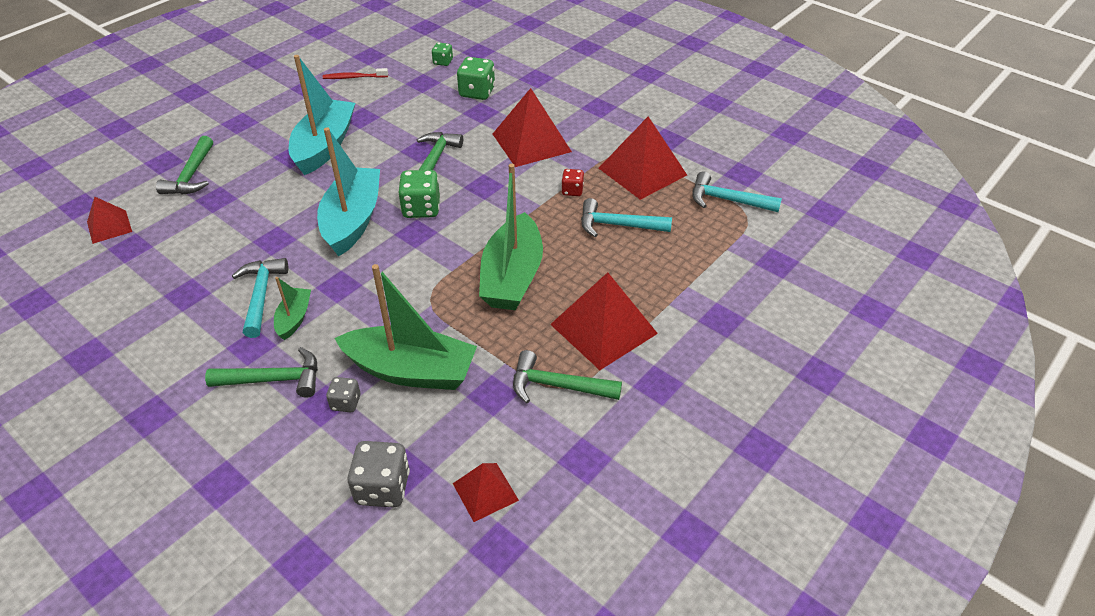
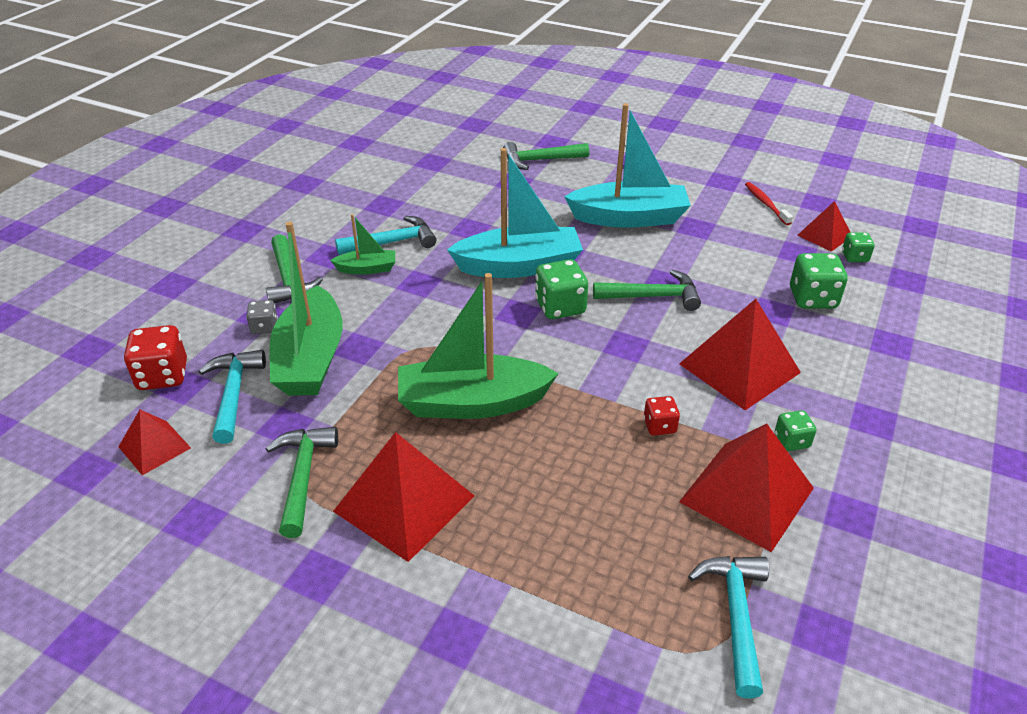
camera: 75 degrees right, 5 degrees down
red pyramid [87,196,132,244] -> red pyramid moved to [797,201,851,252]
grey dice [347,441,410,508] -> red dice [124,325,187,390]
turquoise hammer [581,198,672,237] -> turquoise hammer moved to [199,350,266,444]
none -> green dice [775,410,816,451]

